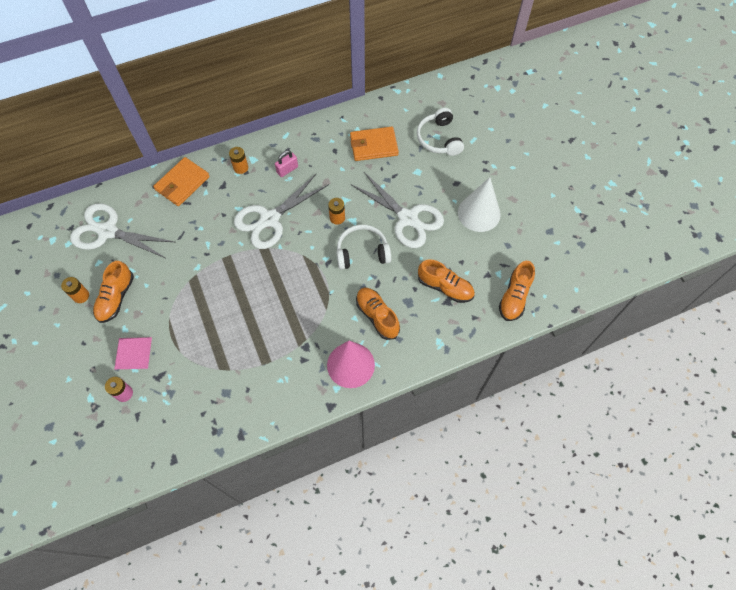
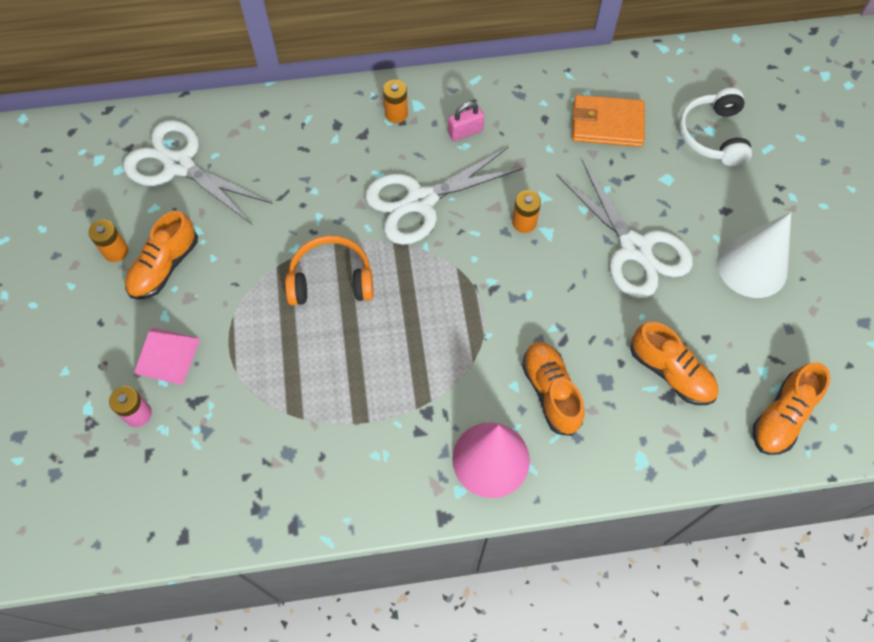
camera: 15 degrees right, 0 degrees up
orange wallet [153,157,210,206] -> none
white headphones [336,225,391,270] -> none
none -> orange headphones [285,235,374,305]

